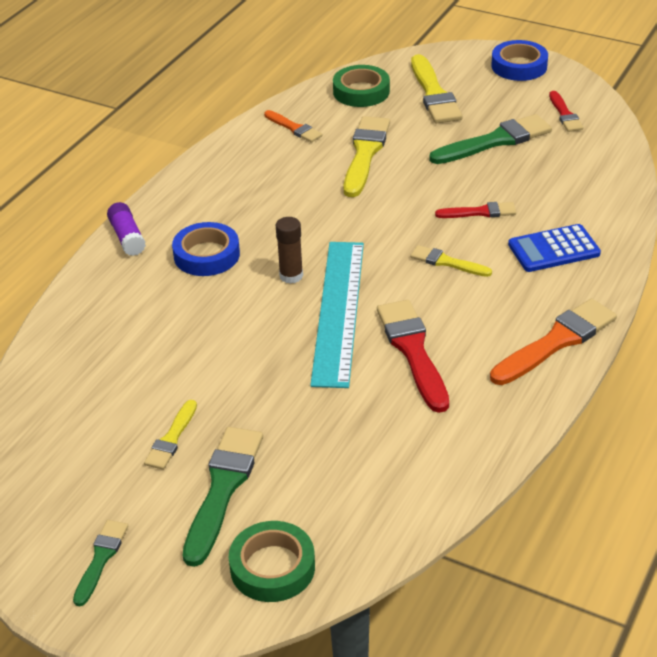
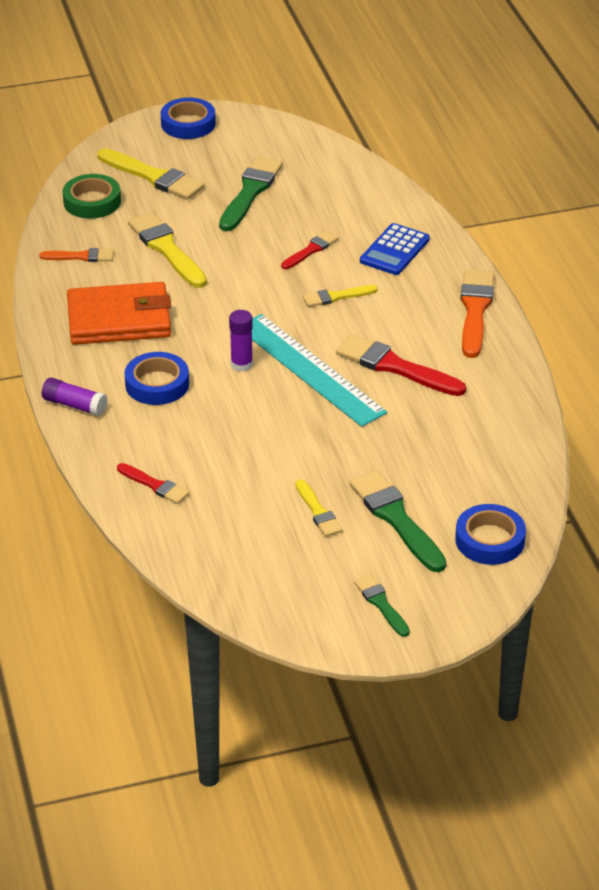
camera: 45 degrees left, 0 degrees up
green tape [229,521,315,602] -> blue tape [455,504,526,565]
brown glue stick [276,217,303,284] -> purple glue stick [229,310,253,372]
red brush [549,91,583,132] -> red brush moved to [117,463,189,504]
none -> orange wallet [67,282,171,345]

